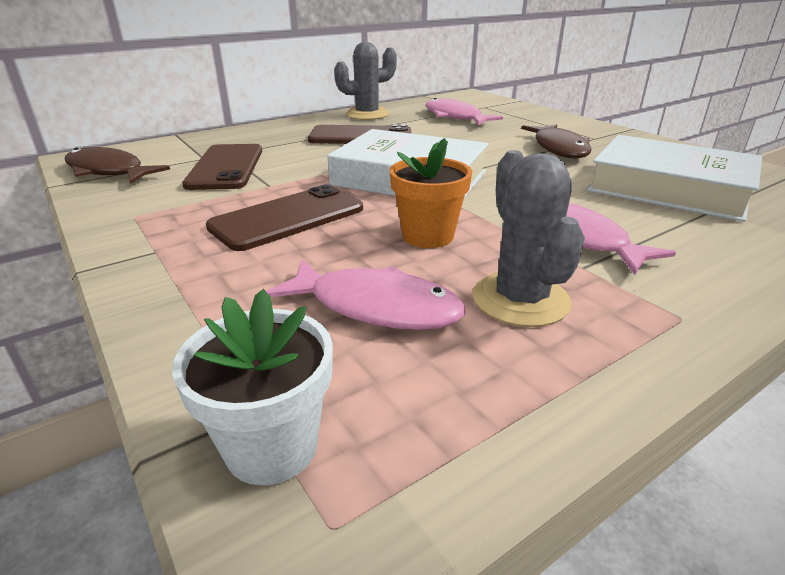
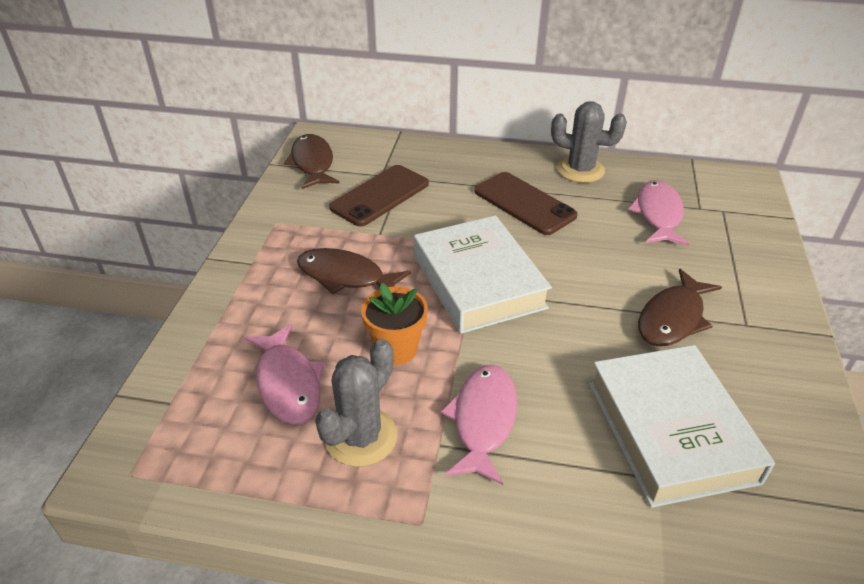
camera: 45 degrees right, 10 degrees up
white flower pot [172,289,333,486] -> none
brown phone [206,185,363,251] -> brown fish [297,248,411,295]

